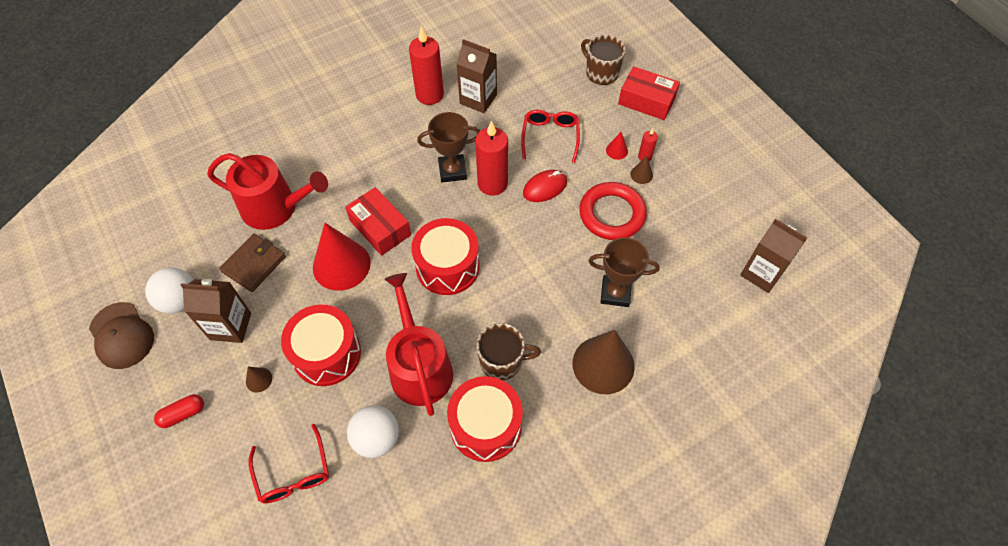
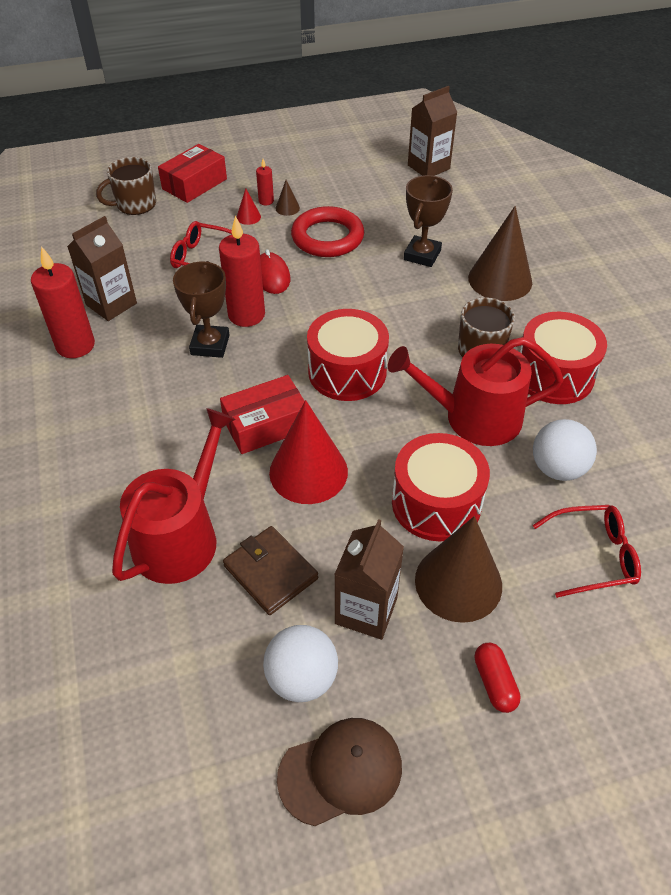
camera: 75 degrees left, 10 degrees down
brown cone [246,367,272,393] -> brown cone [415,516,502,623], size x2.38

